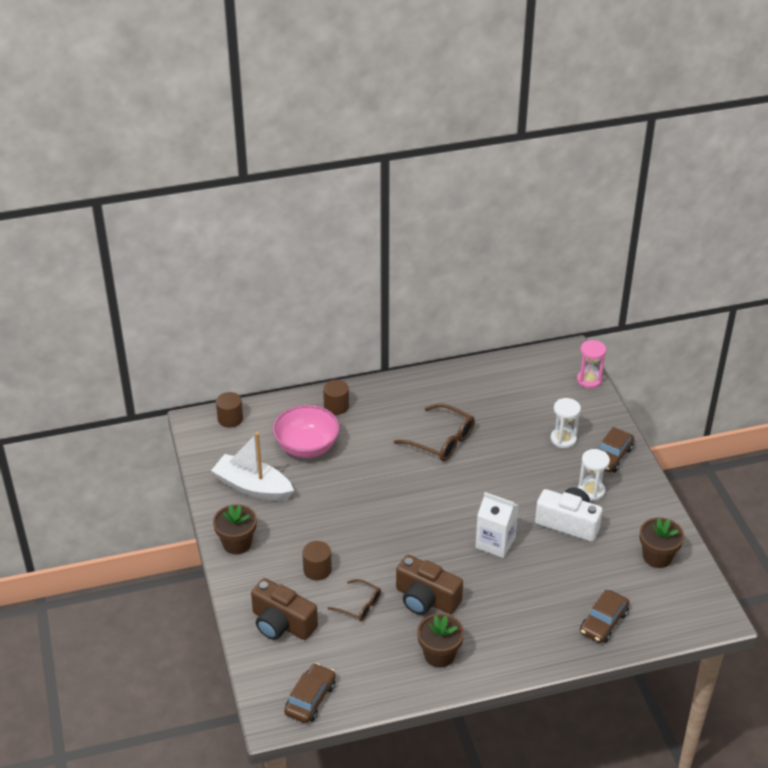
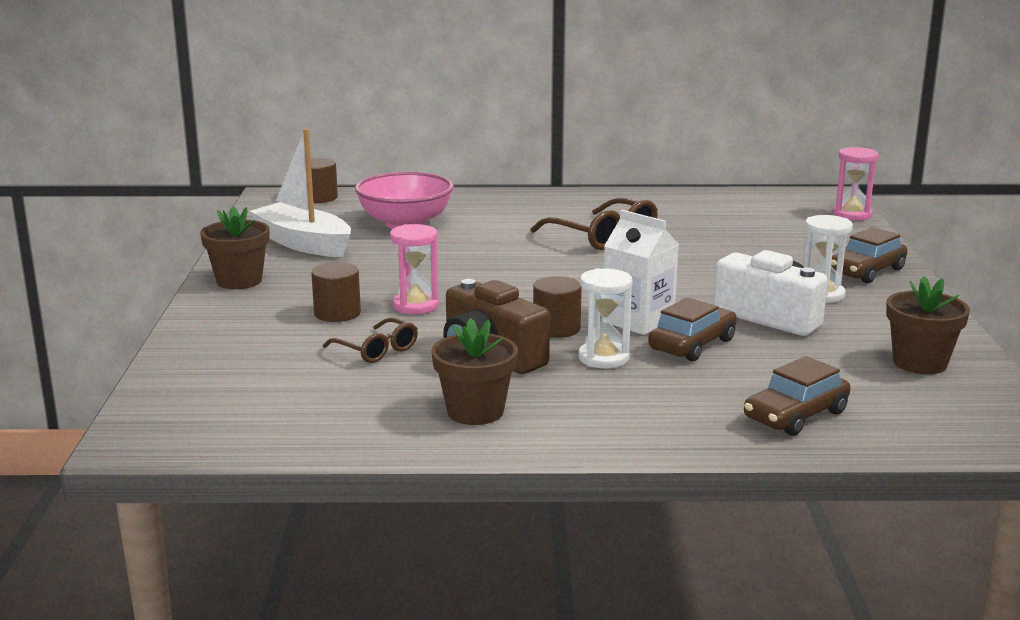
camera: 15 degrees right, 20 degrees down
brown camera [251,578,318,640] -> none
brown car [284,663,336,723] -> brown car moved to [648,297,737,361]
brown cylinder [323,380,349,415] -> brown cylinder moved to [533,276,582,338]
white hourglass [551,398,581,448] -> white hourglass moved to [579,268,632,368]
none -> pink hourglass [390,224,439,314]

